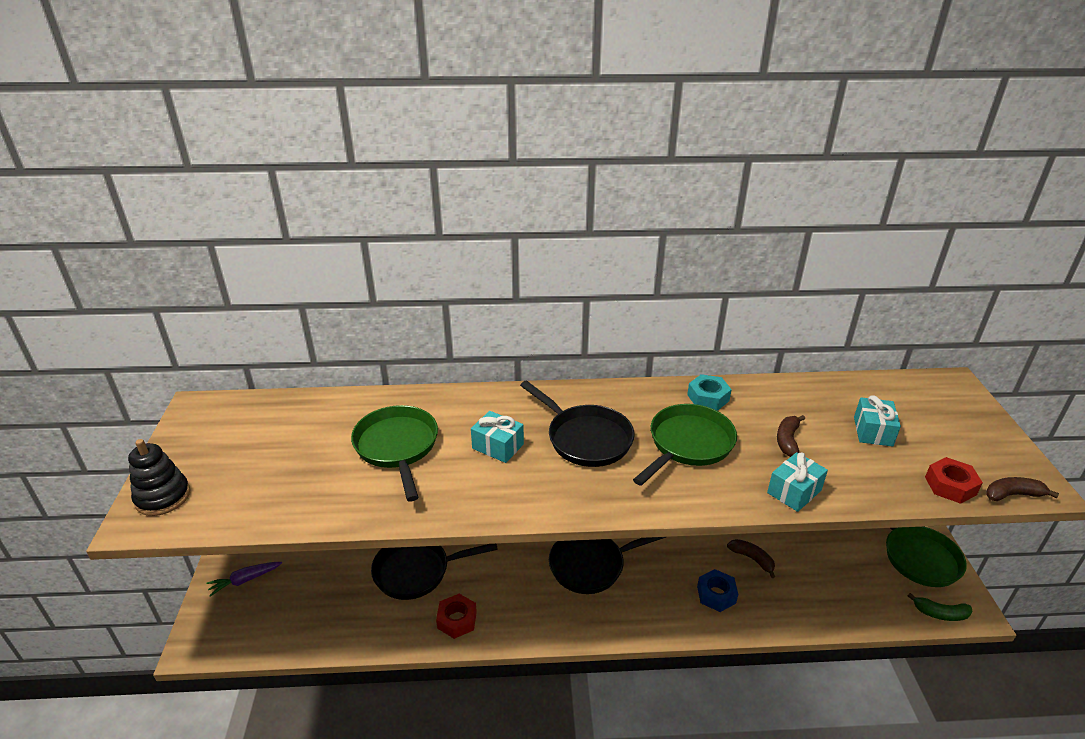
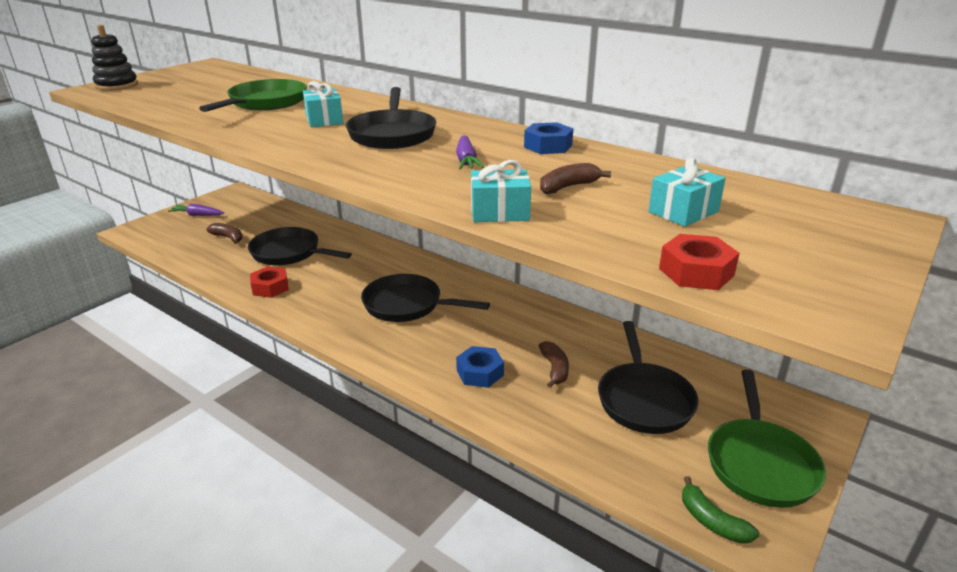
camera: 40 degrees right, 5 degrees down
green pan [633,404,737,486] -> purple carrot [456,135,484,169]
turquoise nut [687,374,732,411] -> blue nut [524,122,573,154]
brown banana [986,477,1059,501] -> brown banana moved to [206,223,243,244]
none -> black pan [598,321,698,434]

